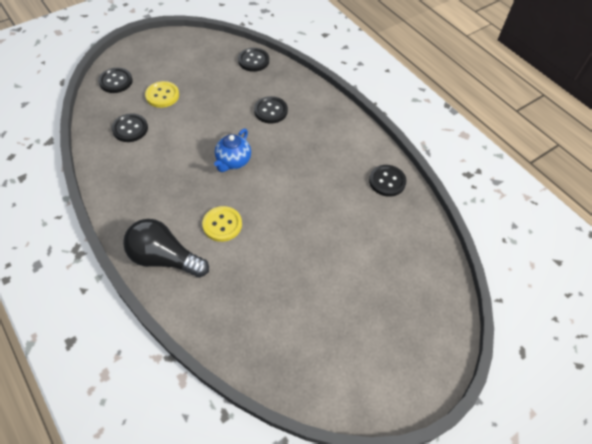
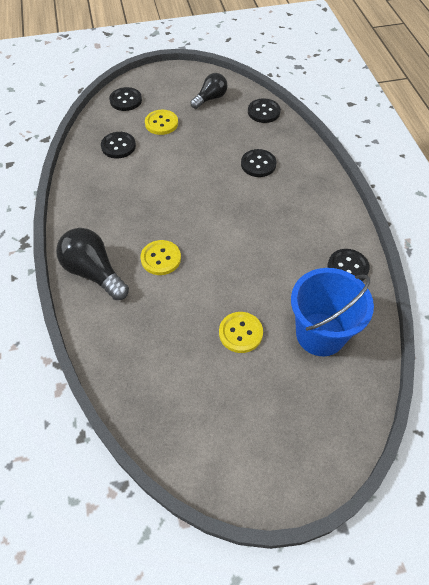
camera: 25 degrees right, 0 degrees up
blue teapot [214,129,251,172] -> none
none -> black light bulb [190,73,228,109]
none -> yellow button [219,312,263,353]
none -> blue bucket [291,268,374,356]

